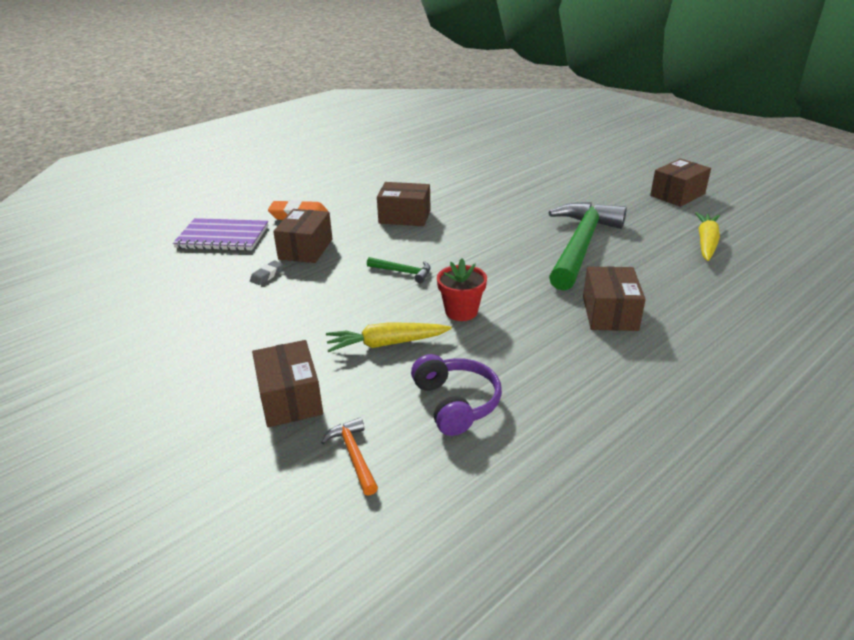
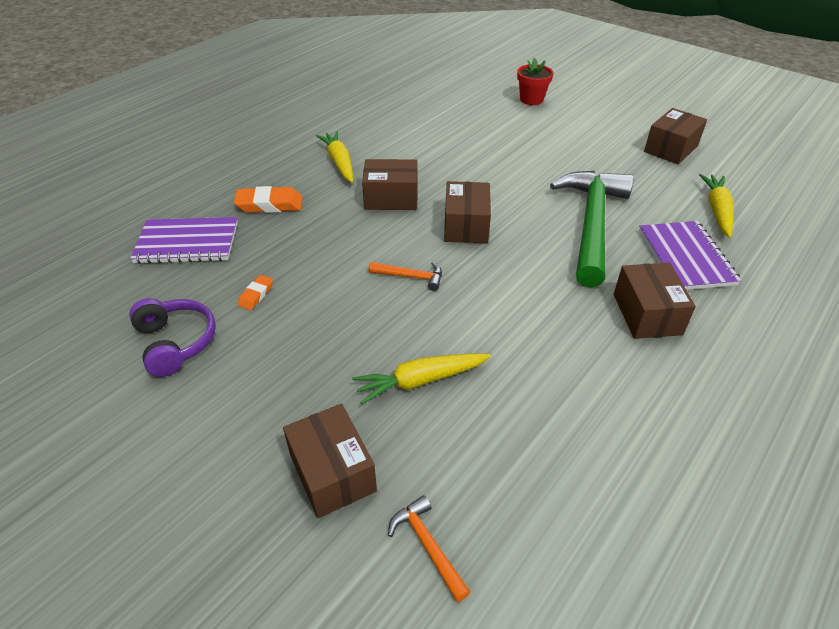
camera: 10 degrees left, 10 degrees up
grey eraser [250,260,284,285] -> orange eraser [238,275,273,310]
brown box [273,209,332,263] -> brown box moved to [444,181,491,243]
green hammer [367,257,431,283] -> orange hammer [369,262,442,291]
purple headphones [411,354,502,436] -> purple headphones moved to [129,298,216,377]
red flower pot [437,259,487,321] -> red flower pot moved to [517,57,554,105]
none -> yellow carrot [316,131,353,183]
none -> purple notebook [639,221,741,290]

